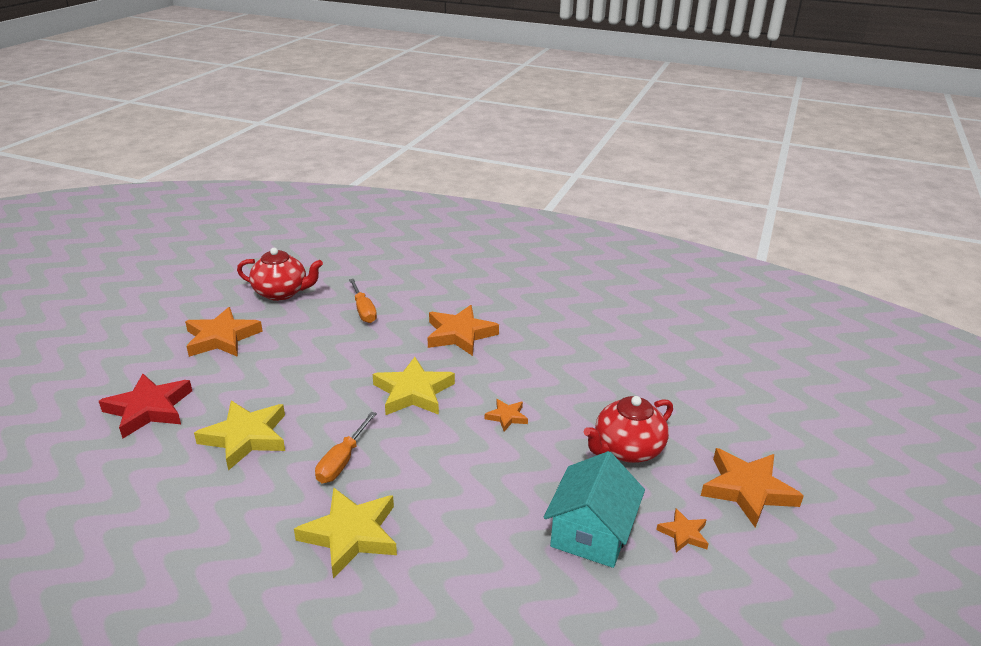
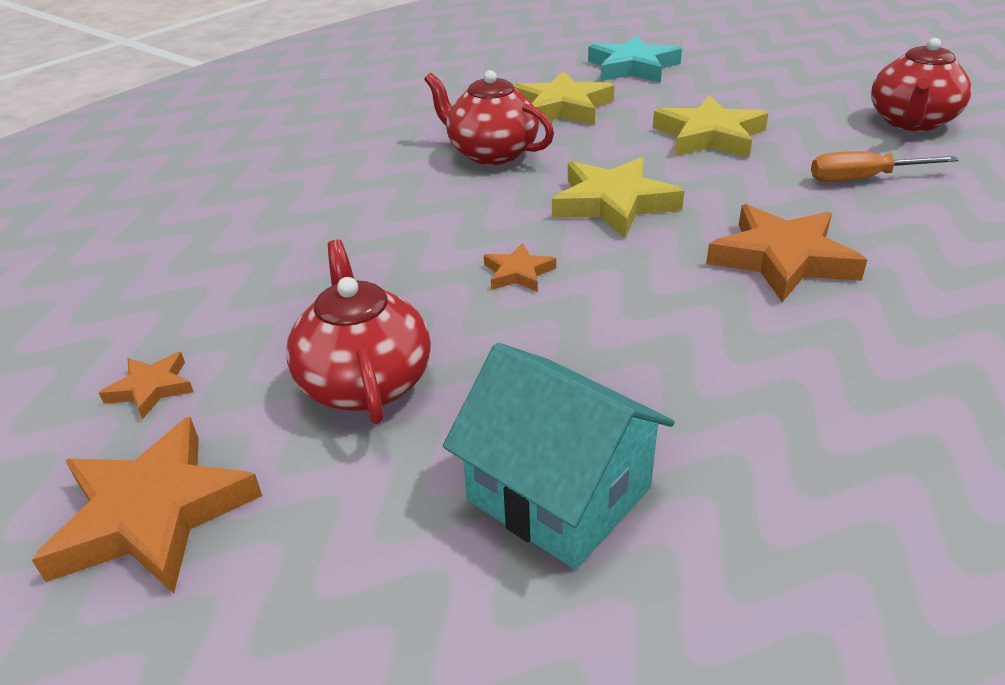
camera: 110 degrees right, 5 degrees up
red star [99,373,192,439] -> turquoise star [588,35,682,83]
orange star [185,307,263,357] -> none
yellow star [294,487,397,579] -> yellow star moved to [653,95,768,158]
orange screwdriver [315,412,377,483] -> red teapot [424,70,554,165]
turquoise house [544,451,645,568] -> turquoise house moved to [443,343,675,570]

